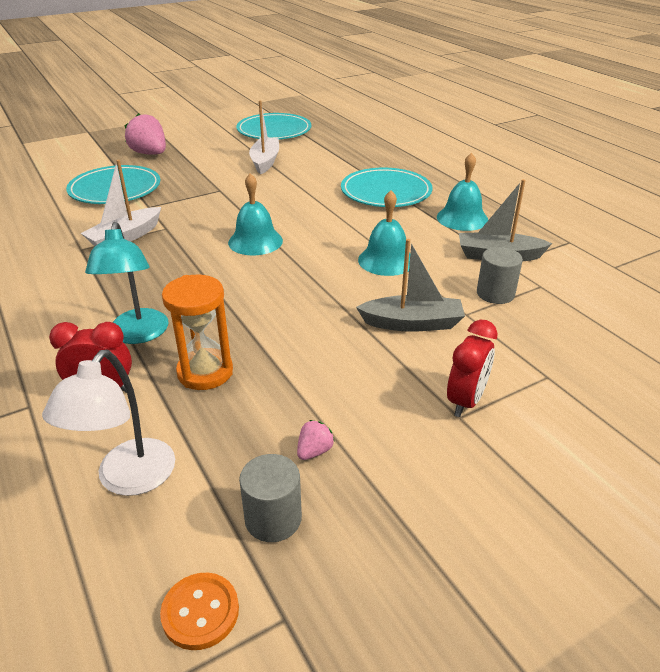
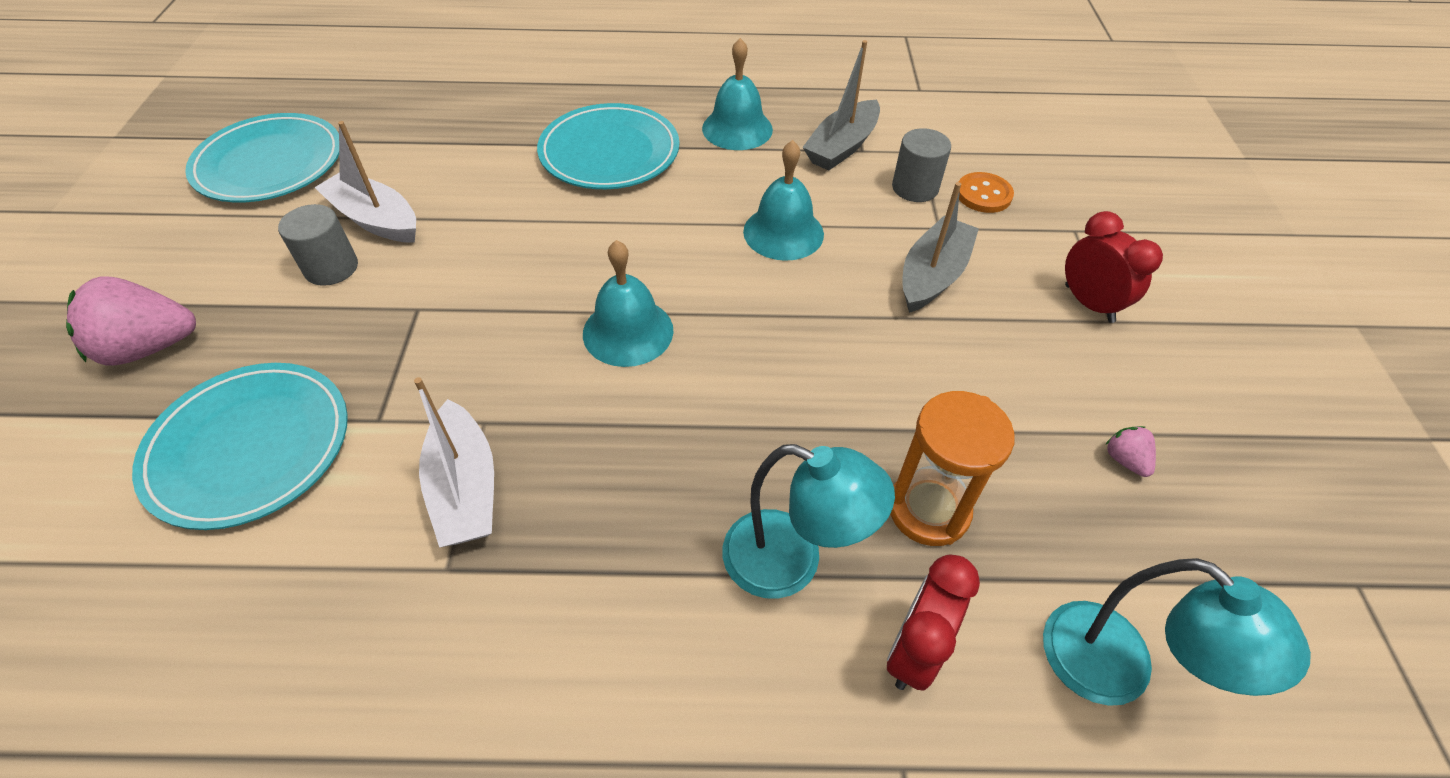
camera: 60 degrees left, 15 degrees up
white lamp [42,350,175,496] -> turquoise lamp [1043,558,1311,706]
orange button [160,573,239,650] -> orange button moved to [959,172,1014,213]
grey cylinder [239,454,302,542] -> grey cylinder moved to [278,204,358,286]

